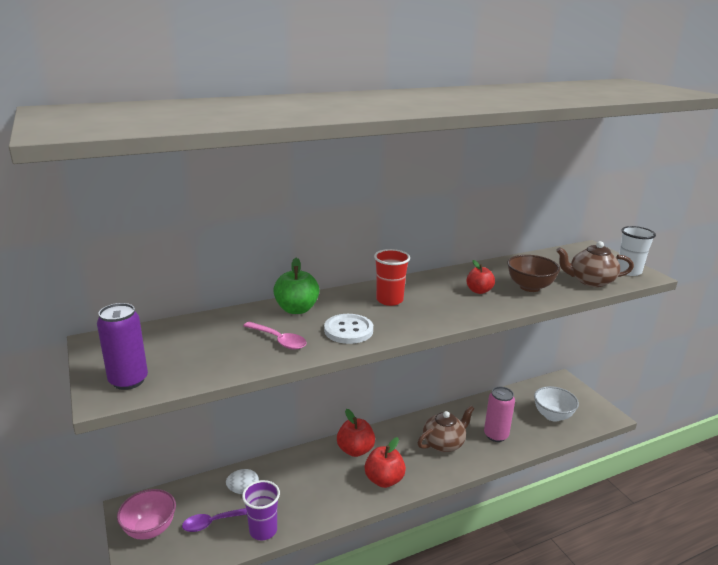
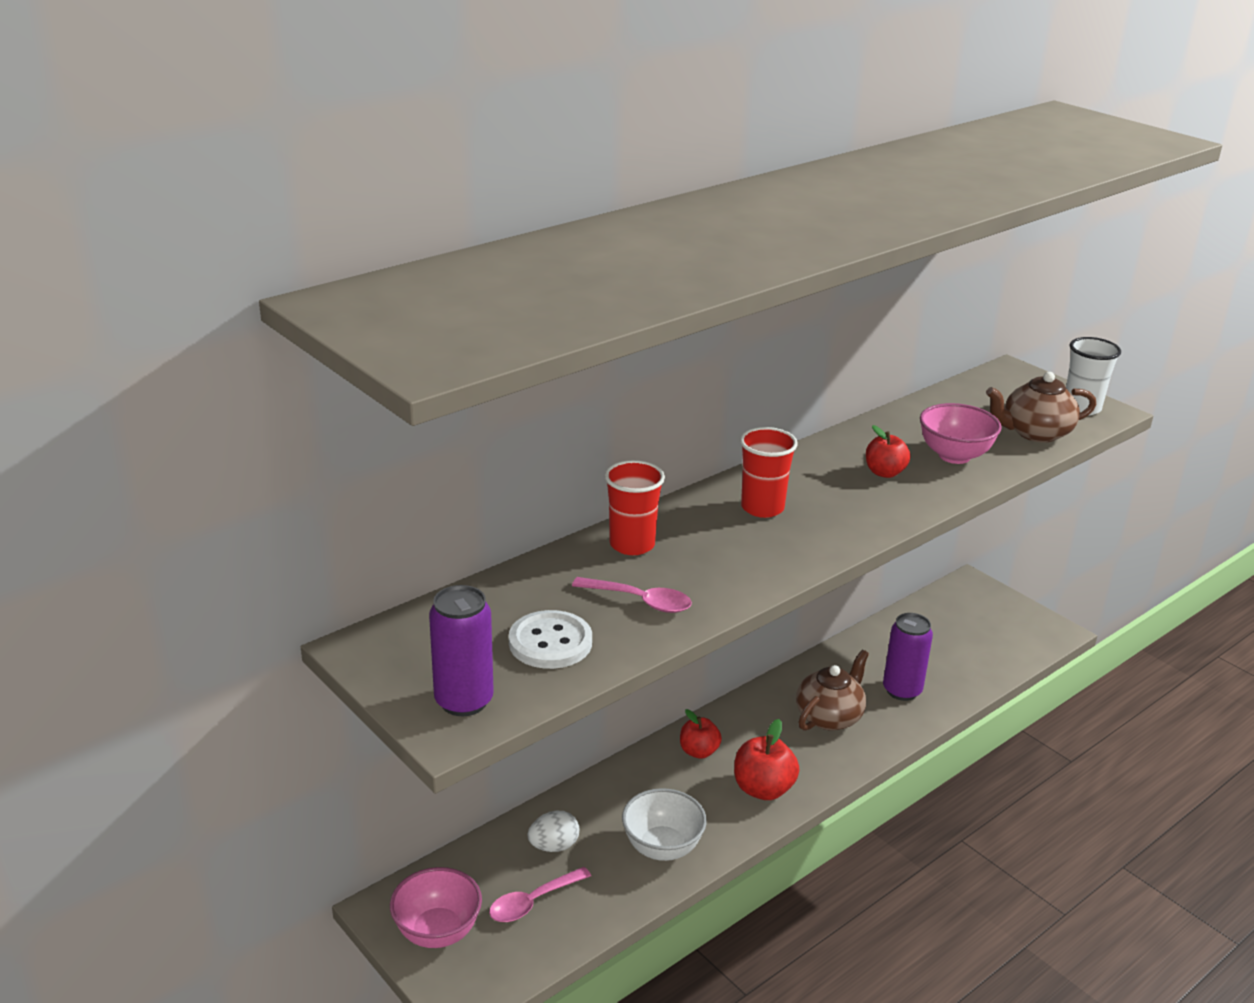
camera: 15 degrees left, 5 degrees up
purple spoon [182,508,247,532] -> pink spoon [489,867,591,922]
purple cup [242,480,280,540] -> none
green apple [273,258,320,314] -> red cup [604,460,665,555]
white button [324,314,373,344] -> white button moved to [509,610,592,669]
red apple [337,409,375,457] -> red apple [680,709,722,759], size x0.67
pink can [484,387,515,442] -> purple can [883,613,933,701]
brown bowl [507,255,560,292] -> pink bowl [920,403,1002,464]
white bowl [534,386,579,422] -> white bowl moved to [622,788,707,861]

